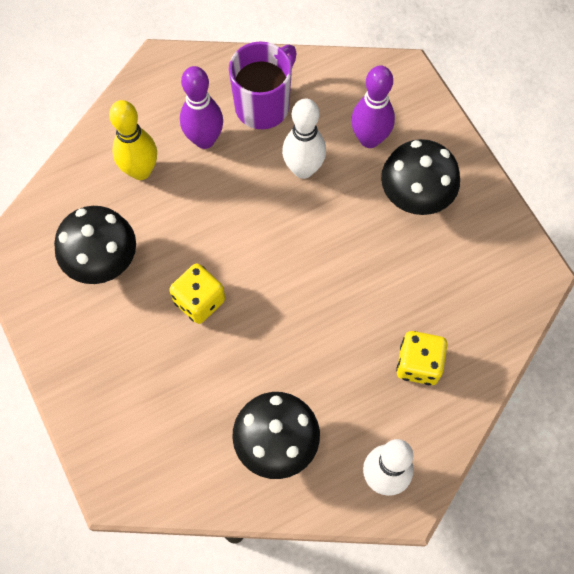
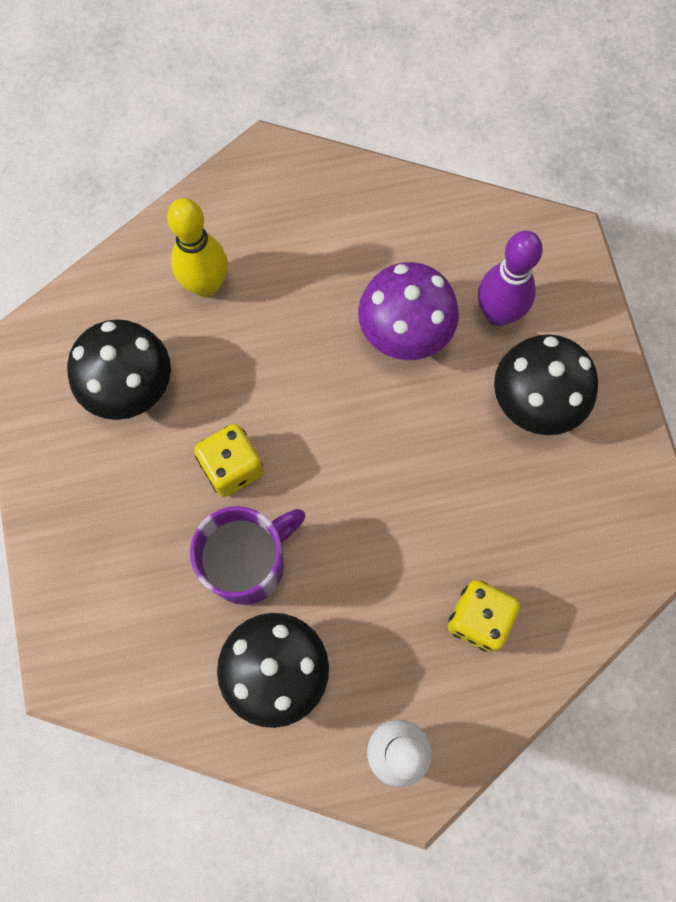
camera: 15 degrees right, 5 degrees up
purple bowling pin [180,66,223,149] -> none
purple mug [229,42,297,129] -> purple mug moved to [190,506,305,605]
white bowling pin [282,99,326,179] -> purple mushroom [358,262,459,360]

